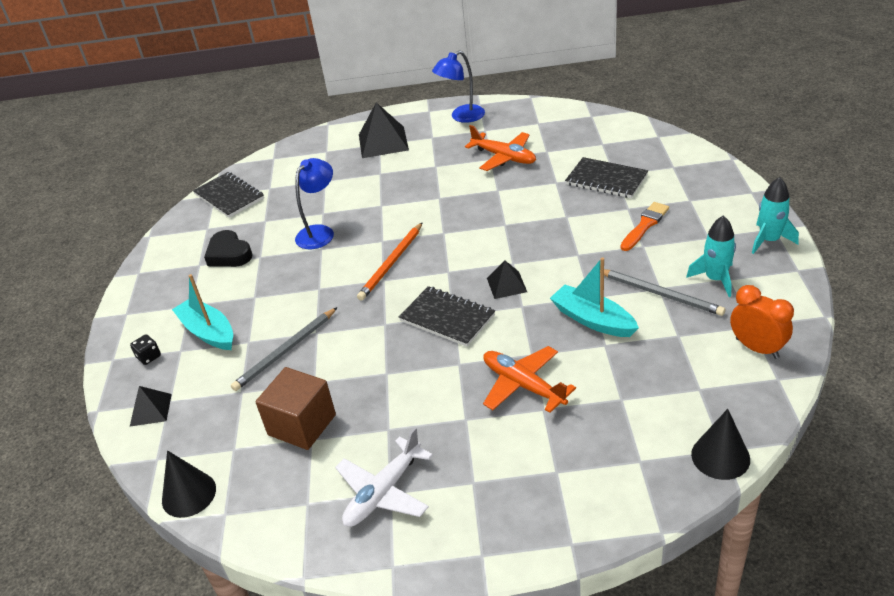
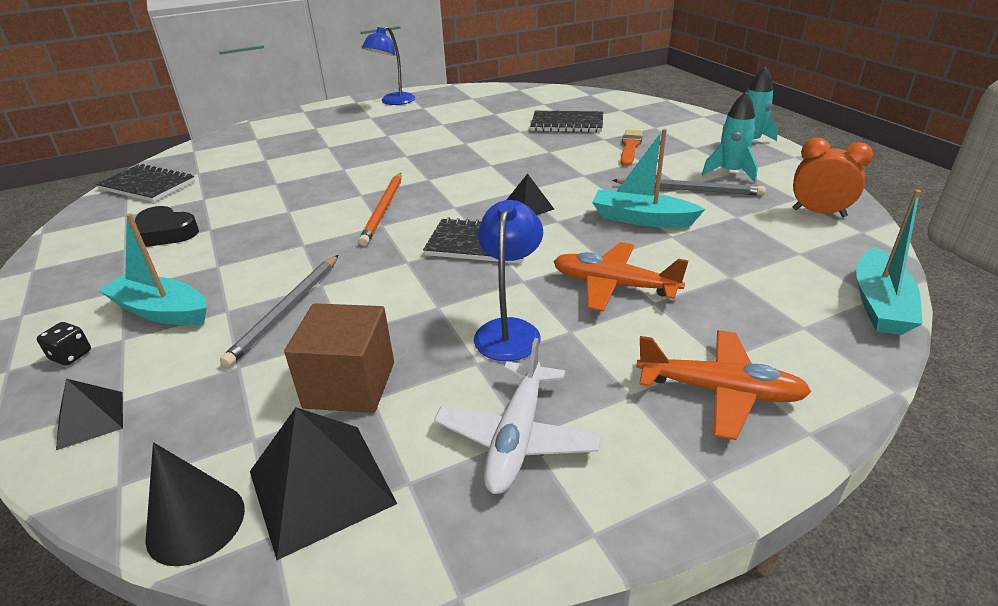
camera: 25 degrees left, 5 degrees down
blue lamp [295,158,334,249] -> blue lamp moved to [474,200,543,361]
black pyramid [359,102,409,158] -> black pyramid moved to [250,407,397,560]
orange plane [465,125,536,171] -> orange plane moved to [636,330,812,440]
black cone [691,409,750,480] -> turquoise boat [856,190,923,335]

